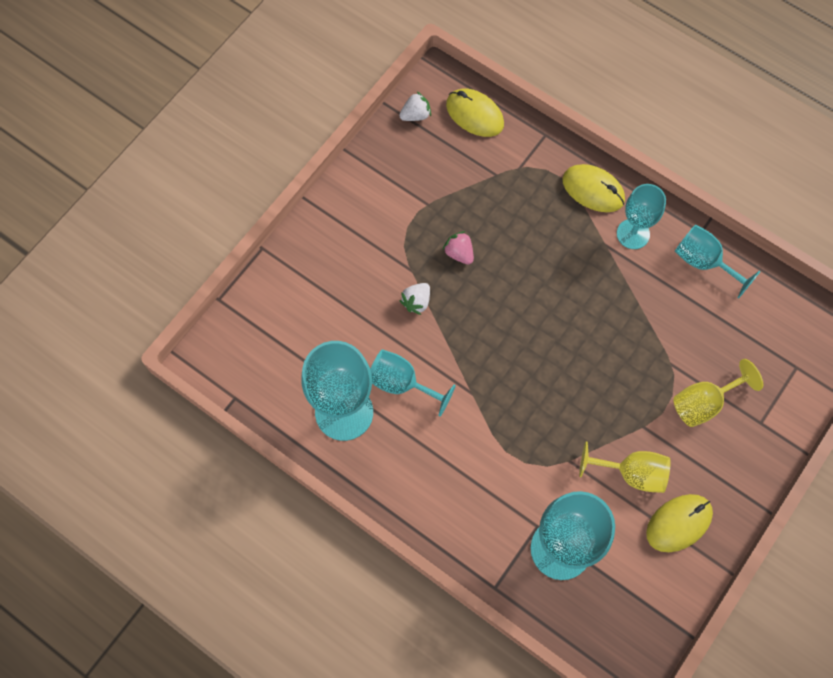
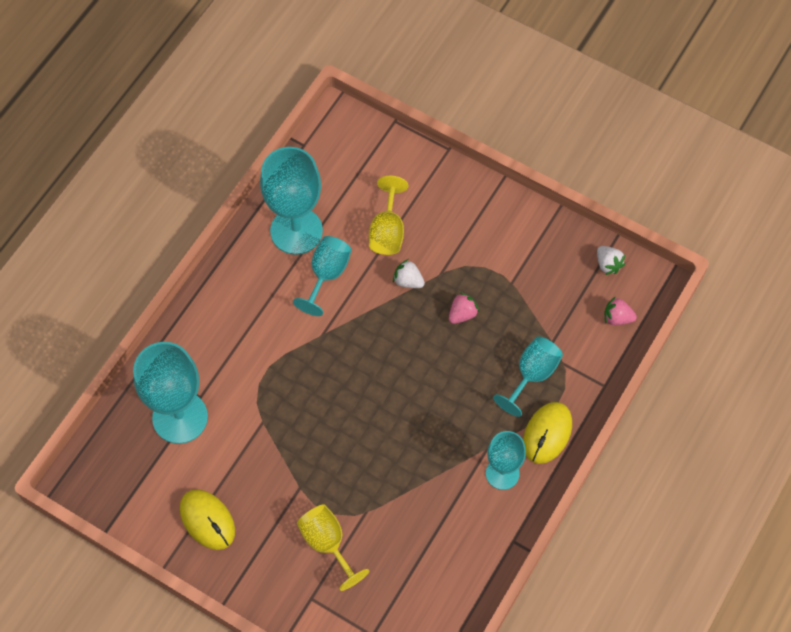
camera: 85 degrees right, 5 degrees down
yellow mouse [446,88,504,137] -> pink strawberry [604,296,637,325]
yellow goblet [579,441,671,493] -> yellow goblet moved to [369,176,408,255]
turquoise goblet [675,225,761,299] -> turquoise goblet moved to [493,336,563,417]

